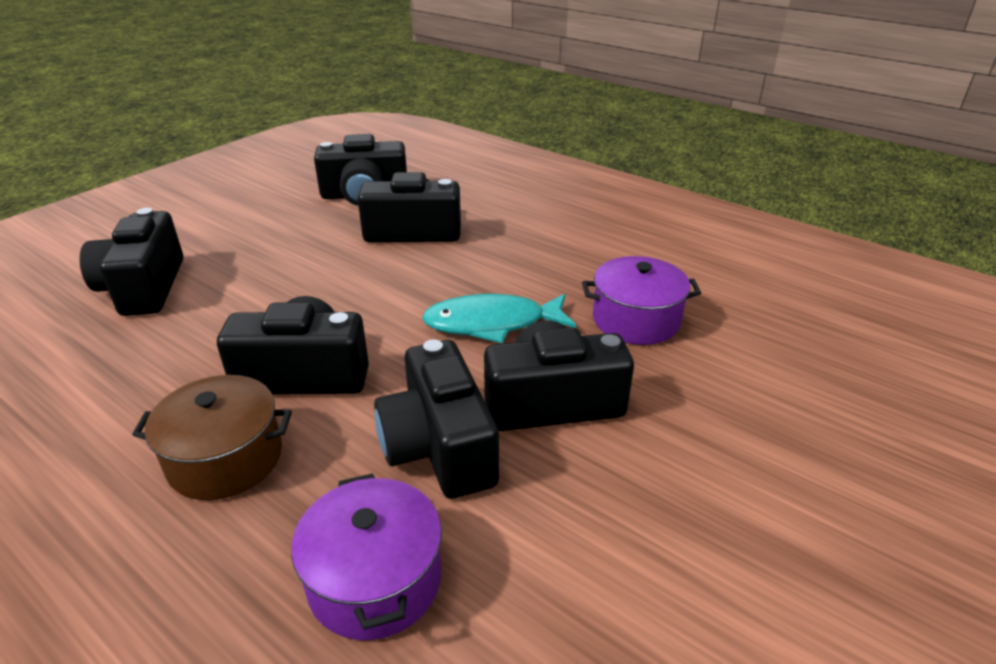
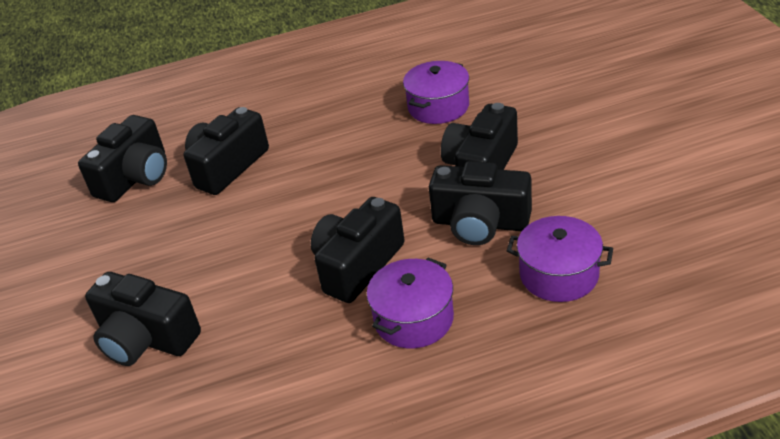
camera: 50 degrees left, 5 degrees up
brown pot [132,375,292,500] -> purple pot [367,258,454,348]
turquoise fish [422,294,576,343] -> none

